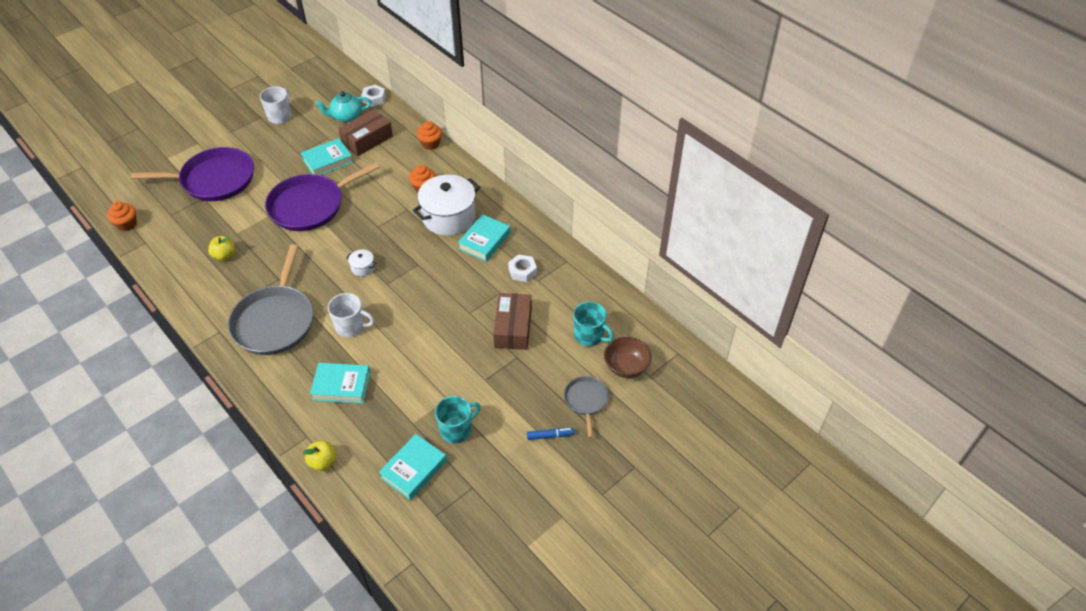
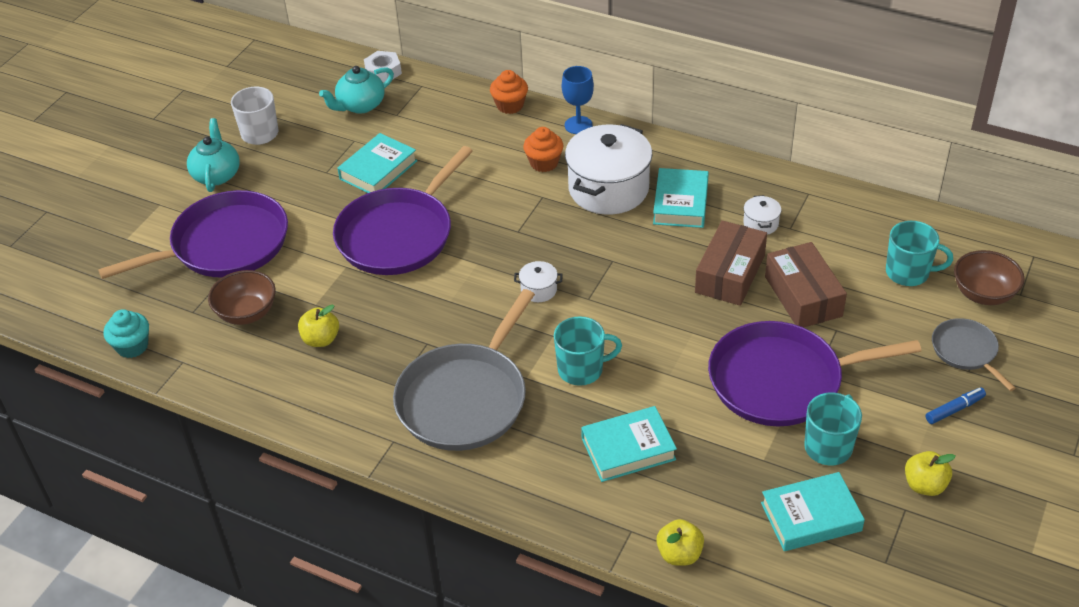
camera: 20 degrees left, 5 degrees down
orange cupcake [107,201,137,231] -> turquoise cupcake [104,309,149,358]
grey pan [228,244,313,355] -> grey pan turned 45 degrees clockwise [393,289,535,451]
white mug [328,293,374,337] -> turquoise mug [554,316,622,386]
brown box [338,109,393,156] -> brown box moved to [695,220,767,306]
turquoise book [379,434,447,500] -> turquoise book turned 60 degrees clockwise [761,472,865,551]
white nut [508,254,537,282] -> white pot [743,195,781,235]
none -> turquoise teapot [187,118,240,192]
none -> brown bowl [208,270,276,325]
none -> blue goblet [562,66,594,134]
none -> purple pan [708,321,921,426]
none -> yellow apple [905,451,956,496]

